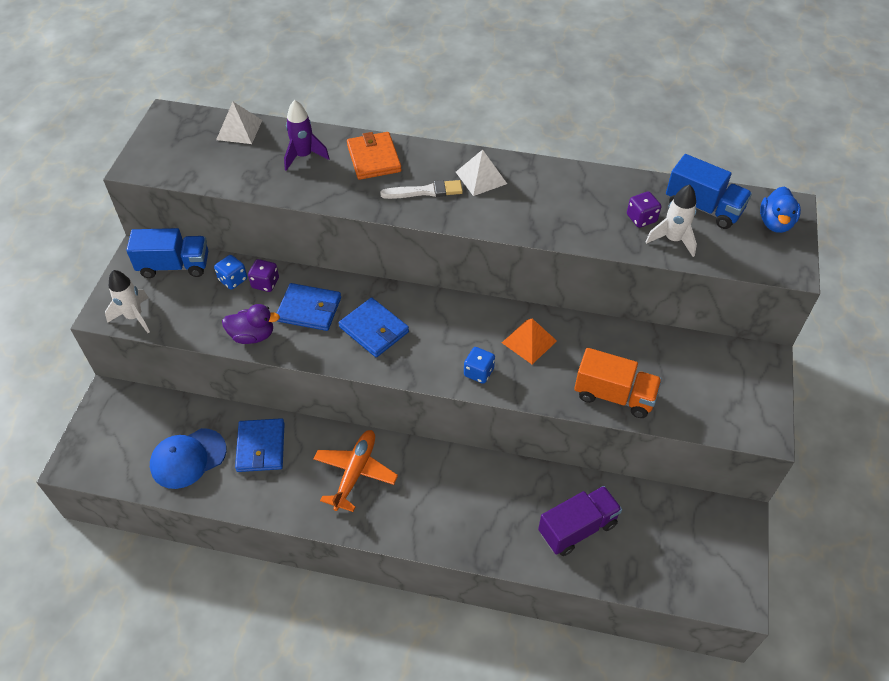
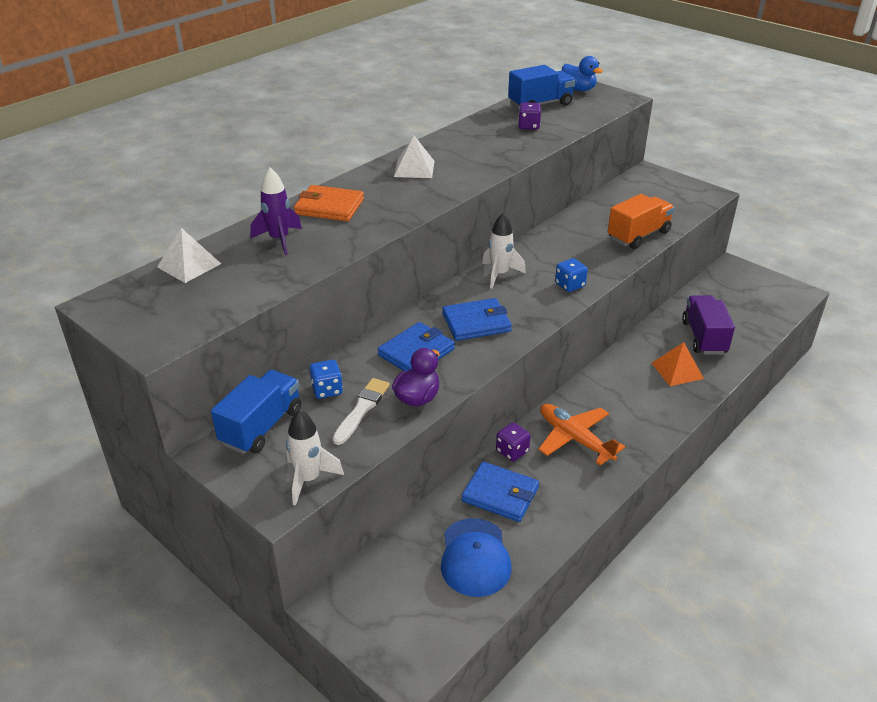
camera: 60 degrees left, 15 degrees down
purple dice [248,259,279,292] -> purple dice moved to [496,423,531,462]
white brush [380,180,463,199] -> white brush moved to [332,378,390,445]
orange pyramid [502,319,557,364] -> orange pyramid moved to [652,342,704,386]
white rocket [646,184,697,257] -> white rocket moved to [482,213,526,289]

